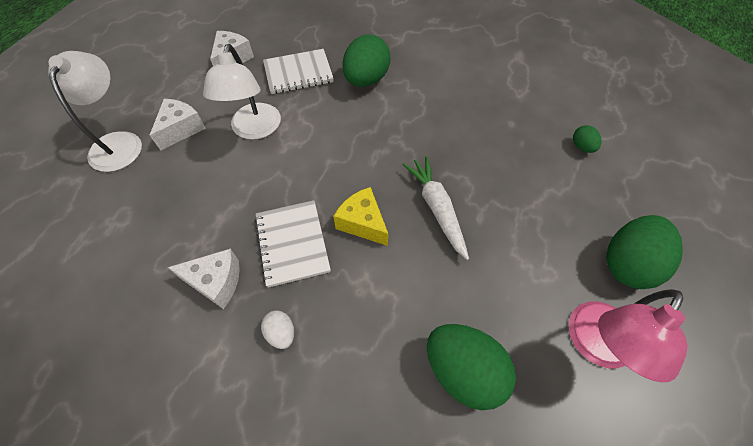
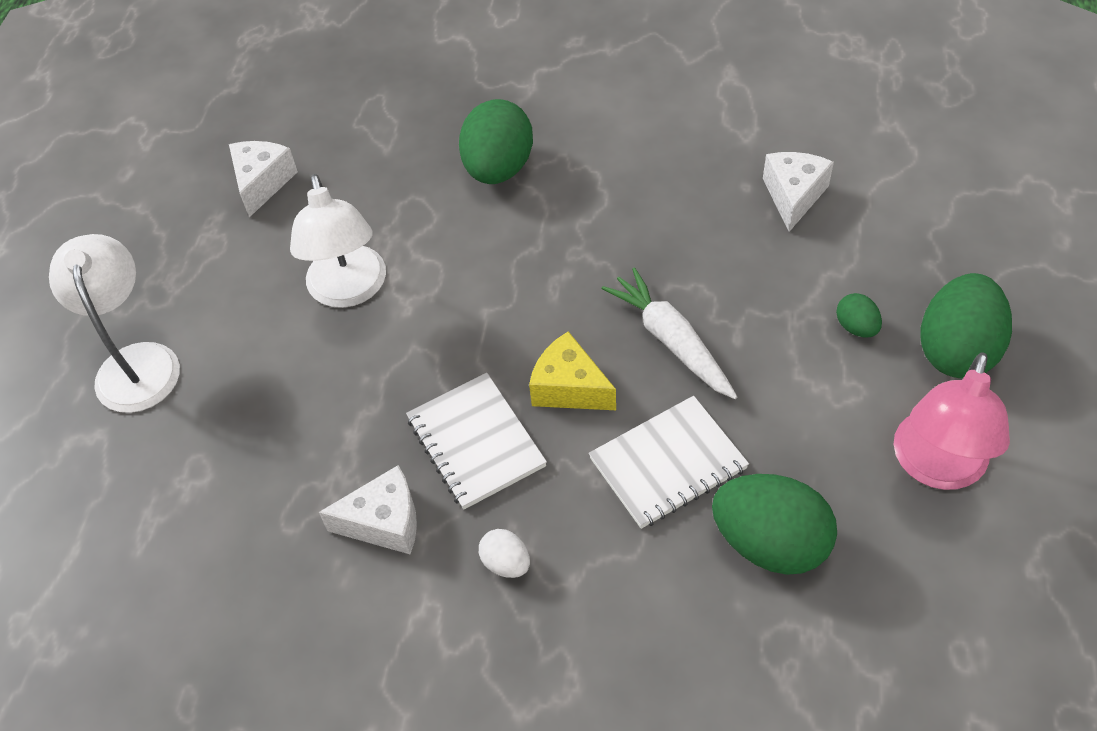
camera: 10 degrees left, 5 degrees down
white cheese [150,99,206,151] -> white cheese moved to [763,152,834,232]
white notebook [263,49,334,94] -> white notebook moved to [589,396,749,529]
green egg [573,125,601,153] -> green egg moved to [836,293,882,338]

